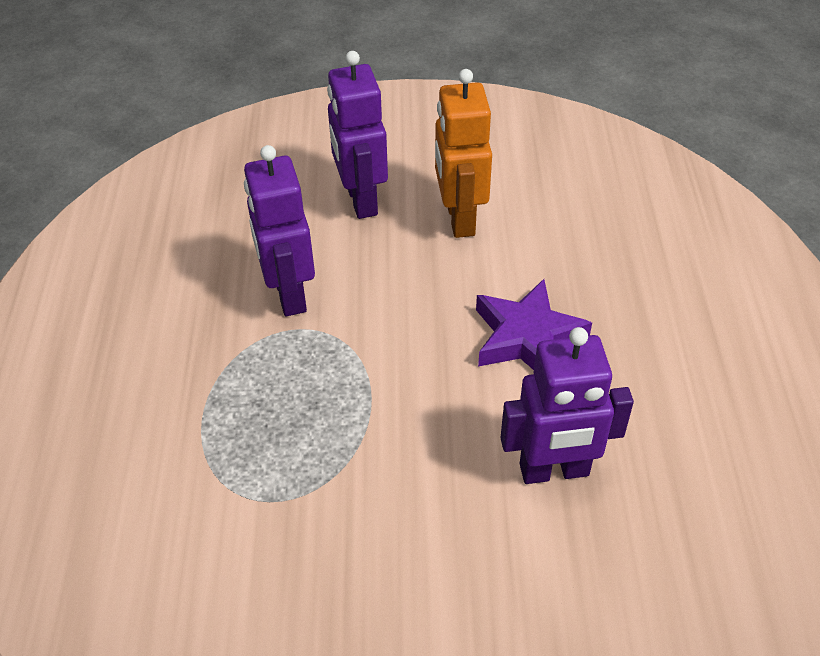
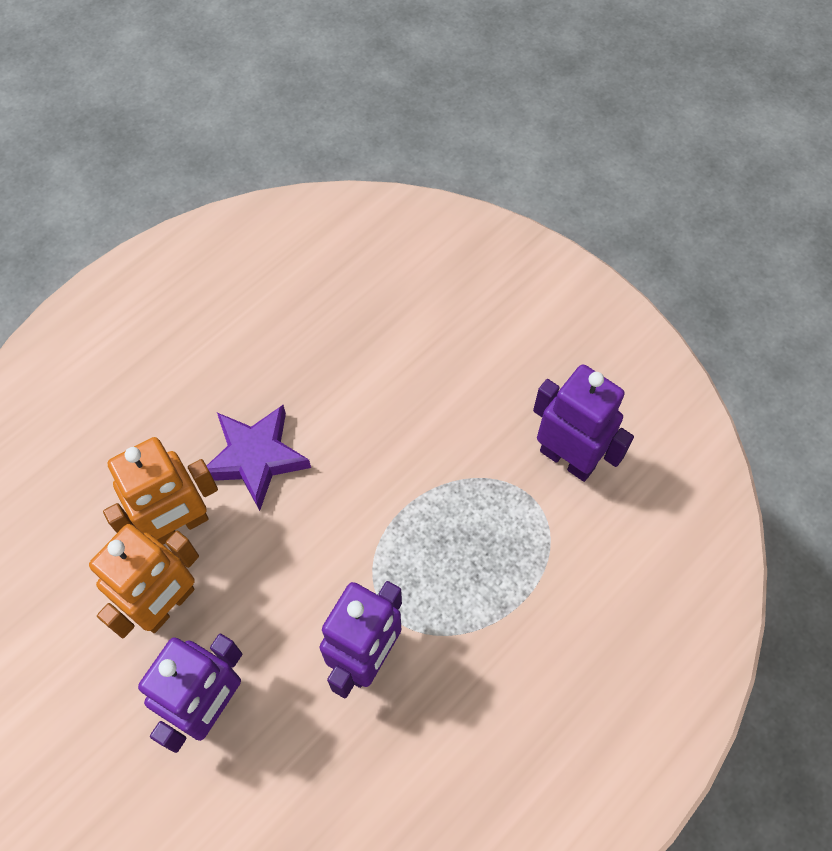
camera: 135 degrees left, 15 degrees up
purple robot [500,327,634,484] -> purple robot moved to [533,364,634,482]
none -> orange robot [103,437,218,544]

